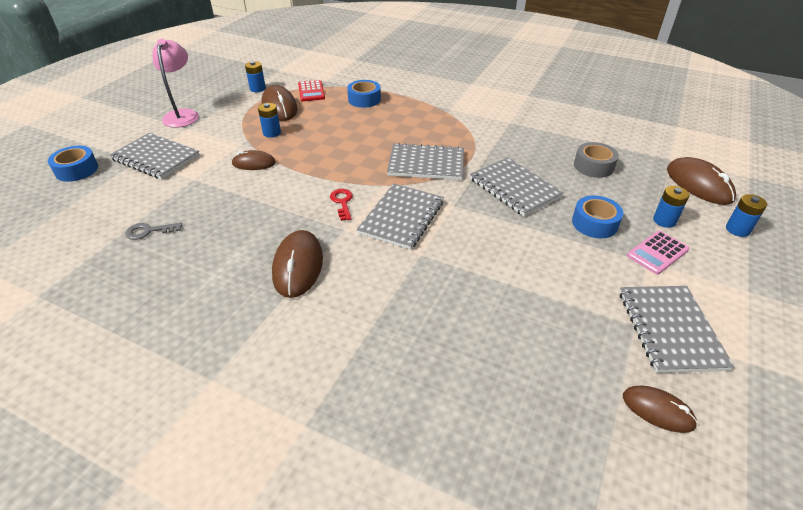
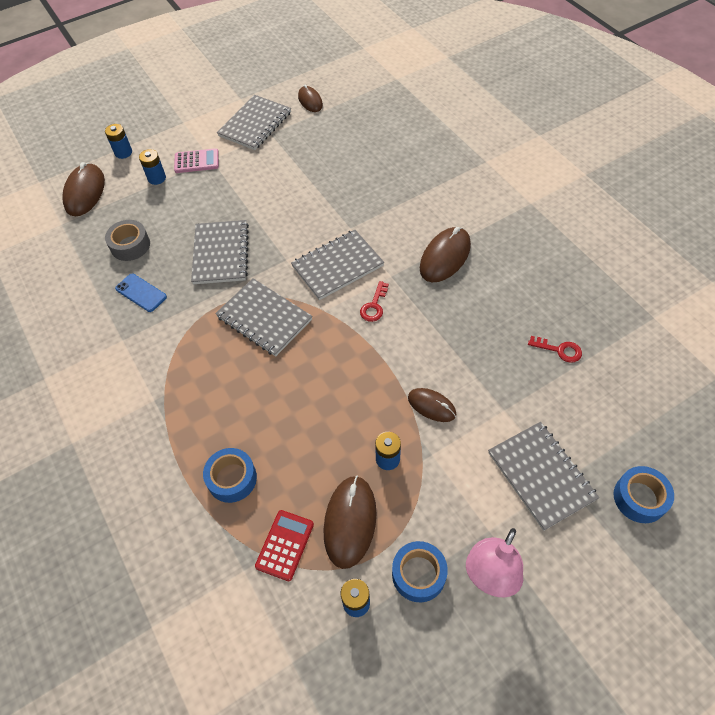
camera: 145 degrees left, 15 degrees up
grey key [125,222,182,240] -> red key [528,336,582,363]
blue tape [572,195,623,238] -> blue tape moved to [392,541,448,602]
none -> blue phone [115,273,167,312]

